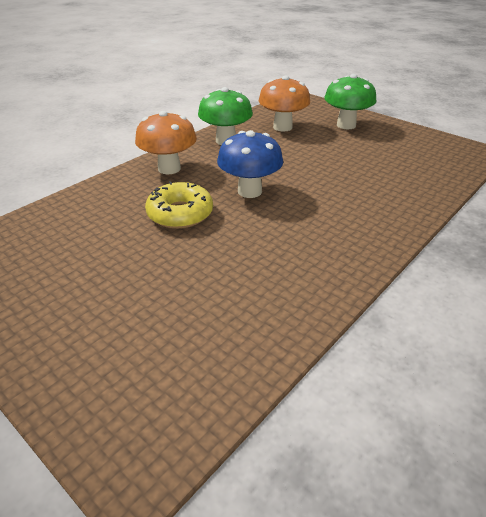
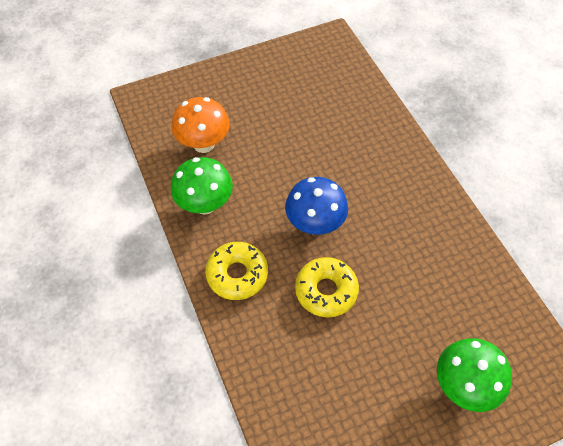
camera: 65 degrees left, 20 degrees up
orange mushroom [135,111,197,174] -> yellow donut [205,242,268,300]
green mushroom [324,74,376,129] -> green mushroom moved to [437,338,512,412]

